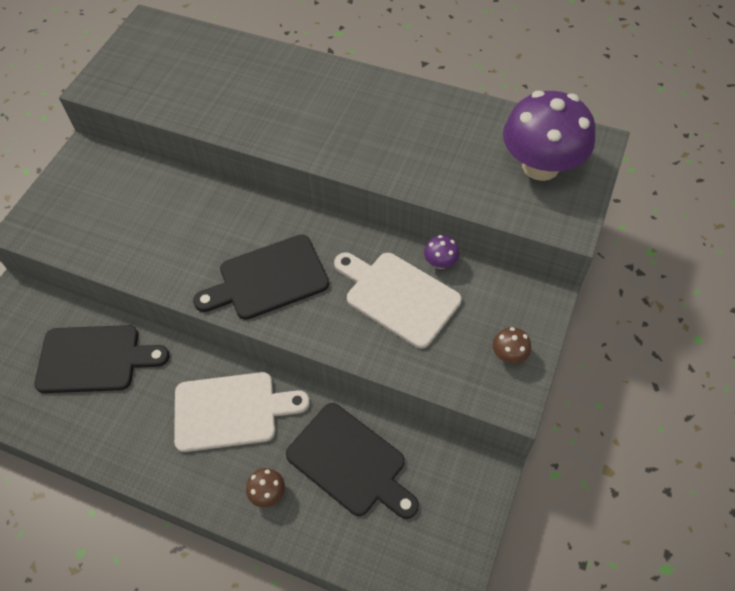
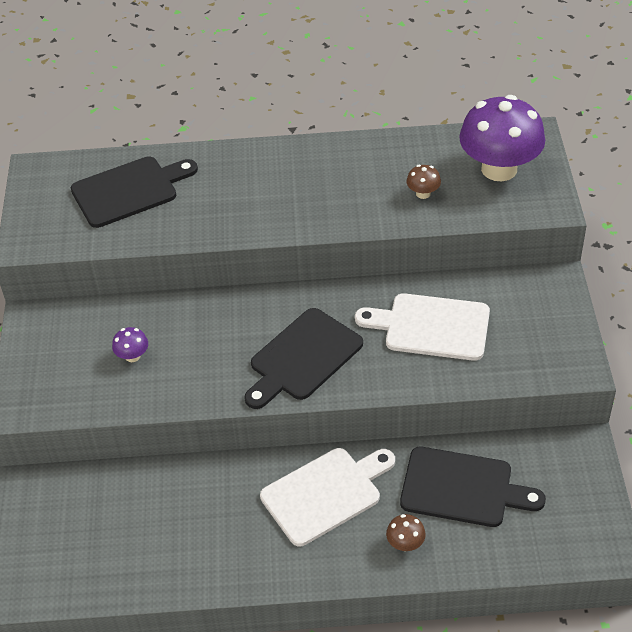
camera: 25 degrees left, 10 degrees down
black cutting board [34,325,170,393] -> black cutting board moved to [71,157,198,228]
purple mushroom [424,235,460,269] -> purple mushroom moved to [112,327,148,362]
brown mushroom [493,327,531,364] -> brown mushroom moved to [406,165,441,199]

